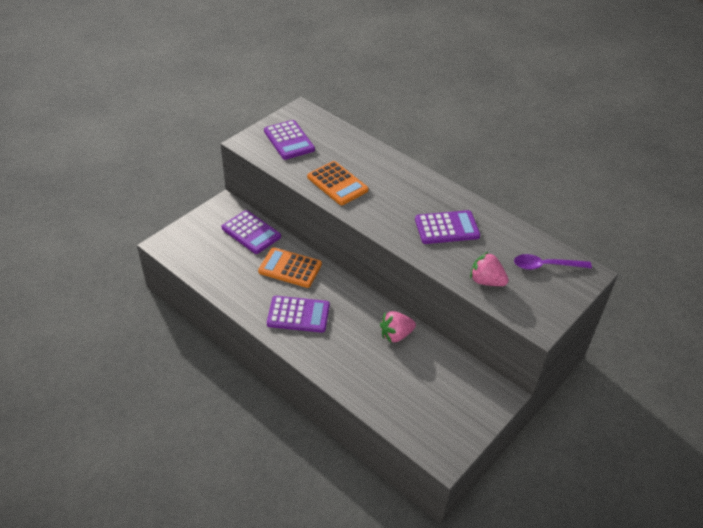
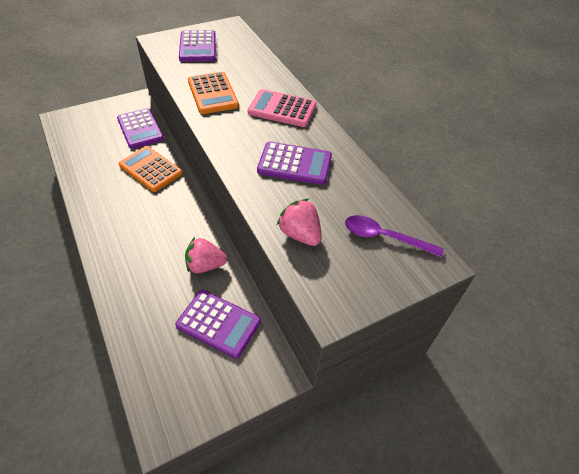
camera: 20 degrees right, 5 degrees up
purple calculator [267,296,330,333] -> purple calculator moved to [175,290,261,359]
none -> pink calculator [248,89,316,127]

